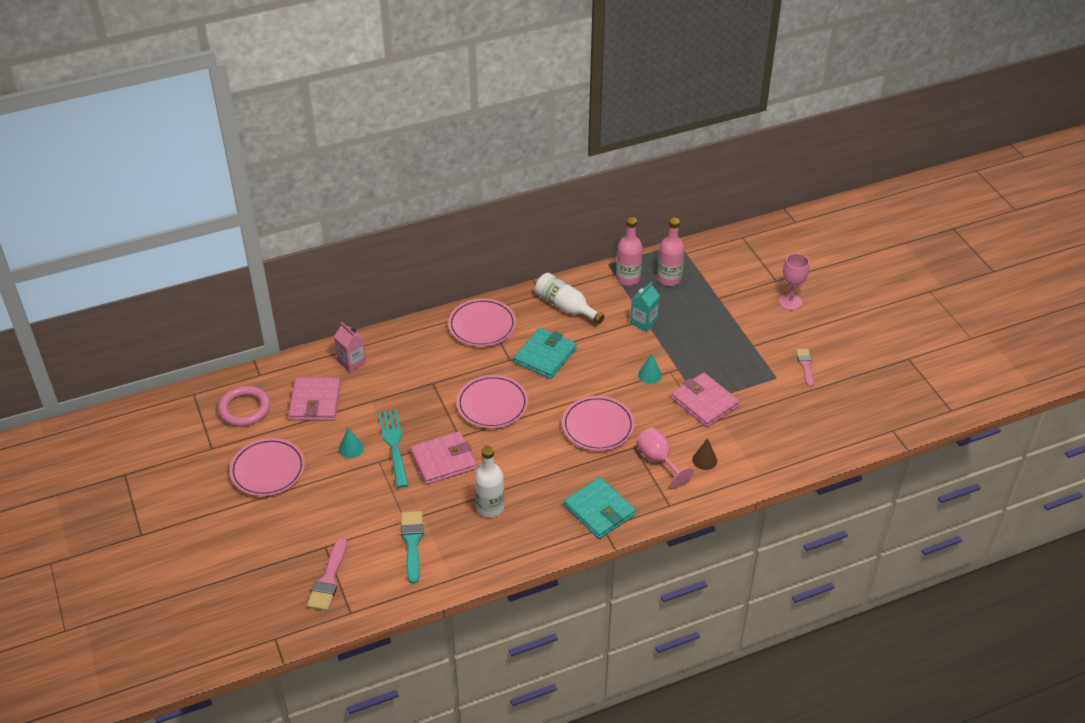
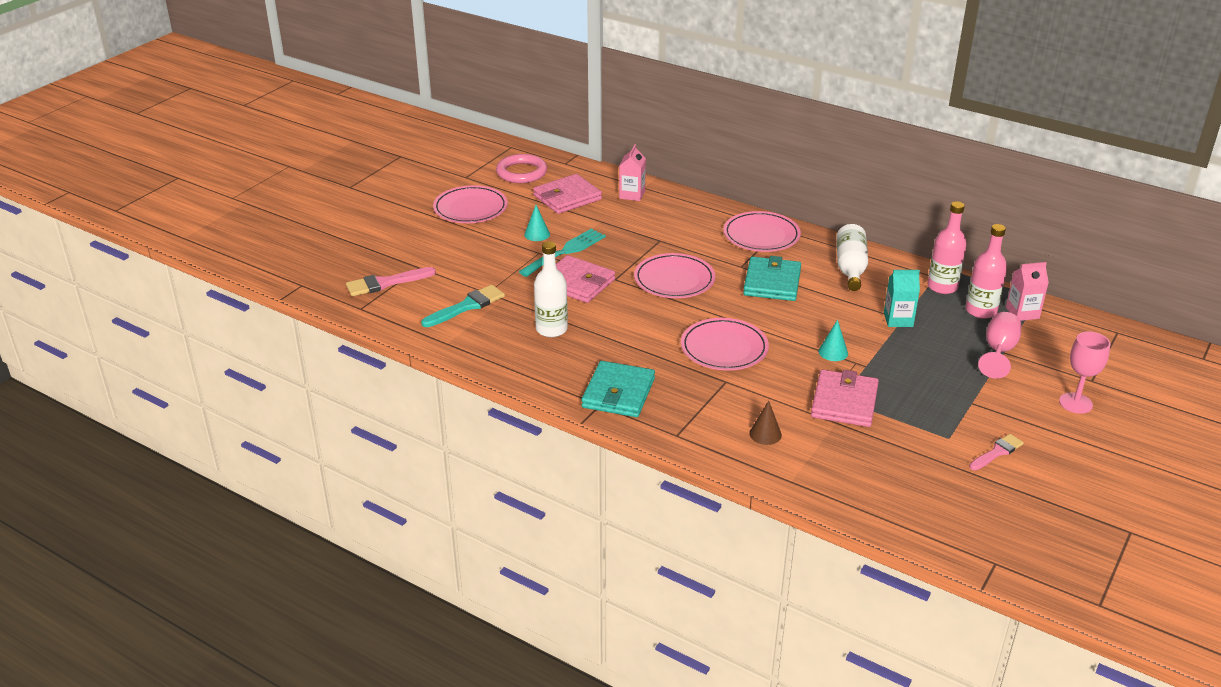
camera: 55 degrees right, 10 degrees down
turquoise wallet [514,328,577,379] -> turquoise wallet turned 75 degrees counterclockwise [743,256,801,301]
pink goblet [636,427,693,488] -> pink goblet moved to [978,312,1021,379]
none -> pink carton [1006,262,1049,321]

